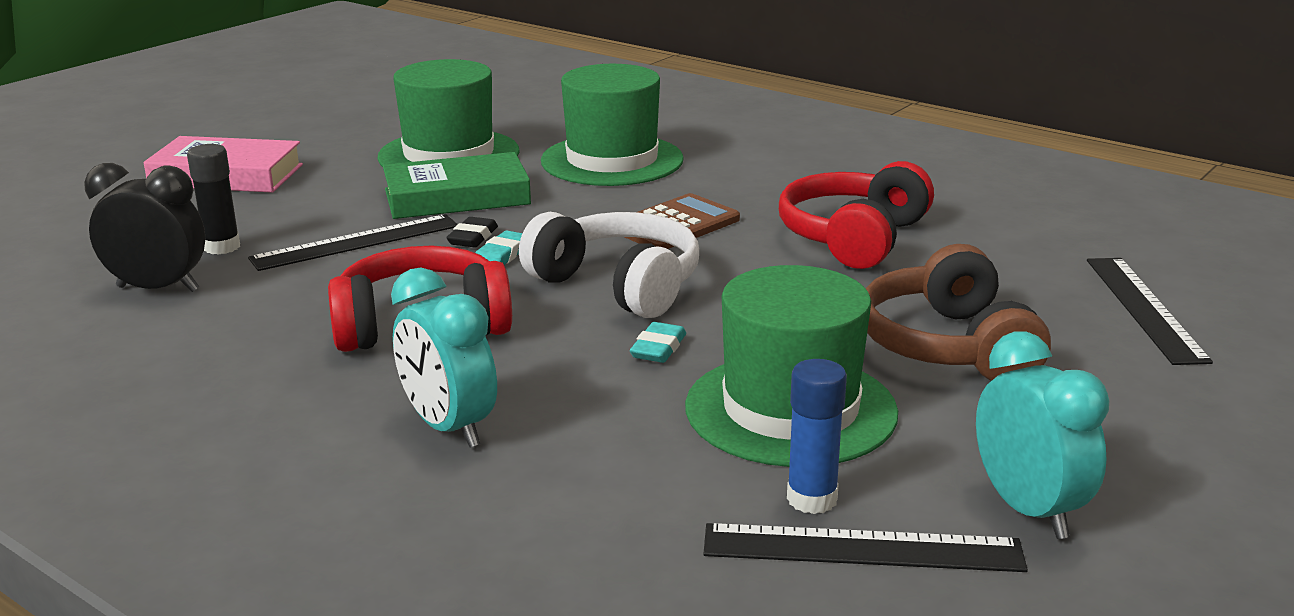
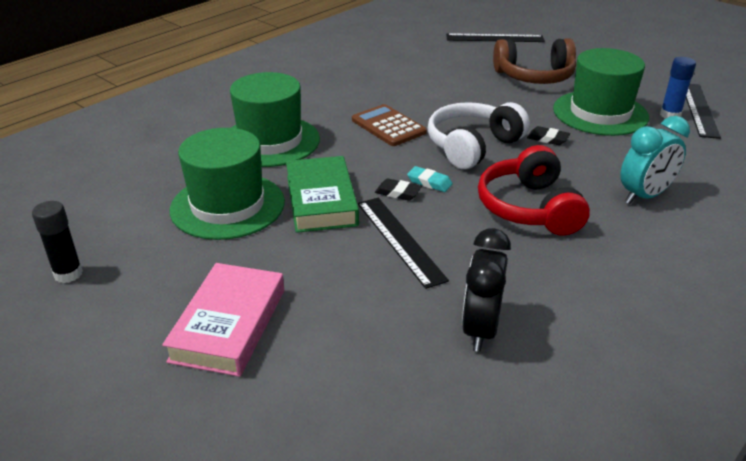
camera: 85 degrees left, 10 degrees up
black glue stick [187,144,240,255] -> black glue stick moved to [32,201,83,283]
turquoise eraser [630,322,686,363] -> black eraser [527,126,570,145]
red headphones [779,161,934,269] -> none
turquoise clock [976,331,1109,539] -> none

